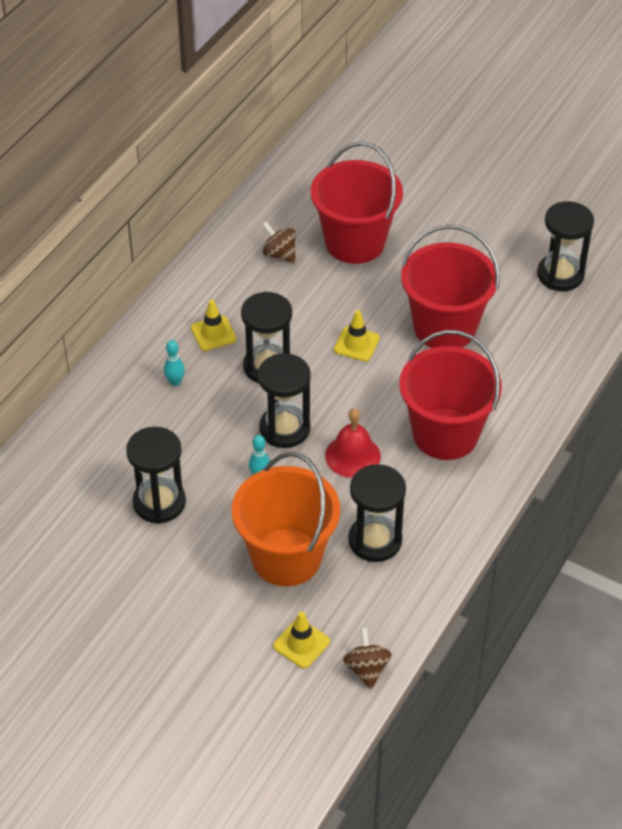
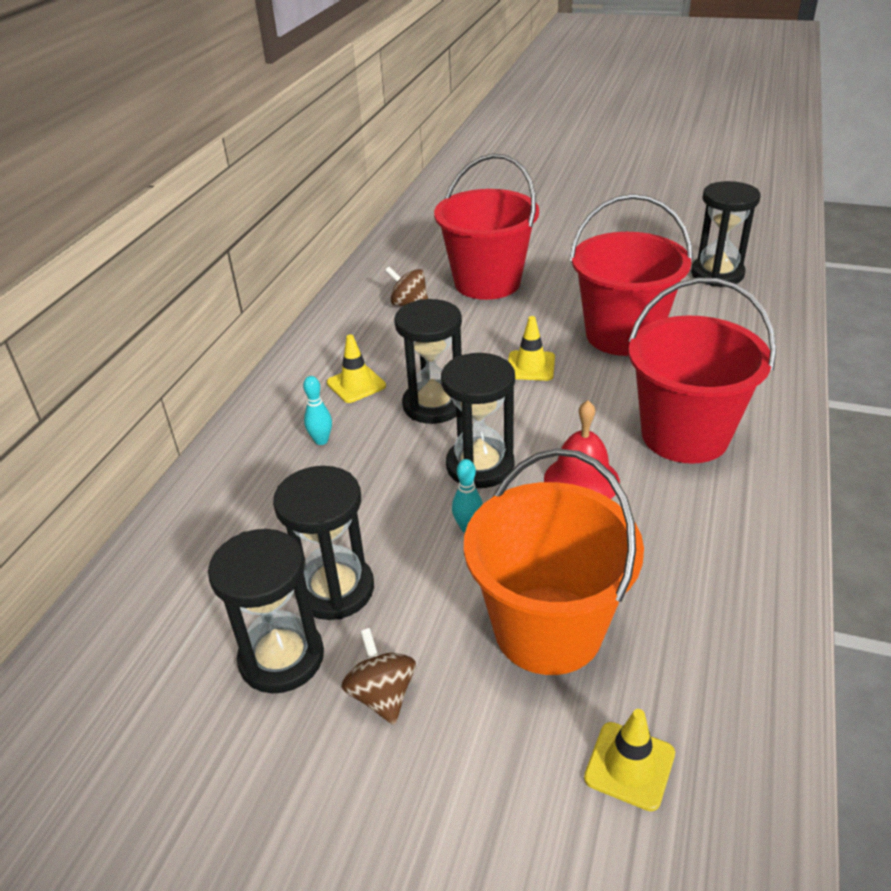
camera: 10 degrees left, 10 degrees down
brown spinning top [343,627,392,689] -> brown spinning top moved to [341,628,416,725]
black hourglass [348,464,406,562] -> black hourglass moved to [208,529,324,694]

